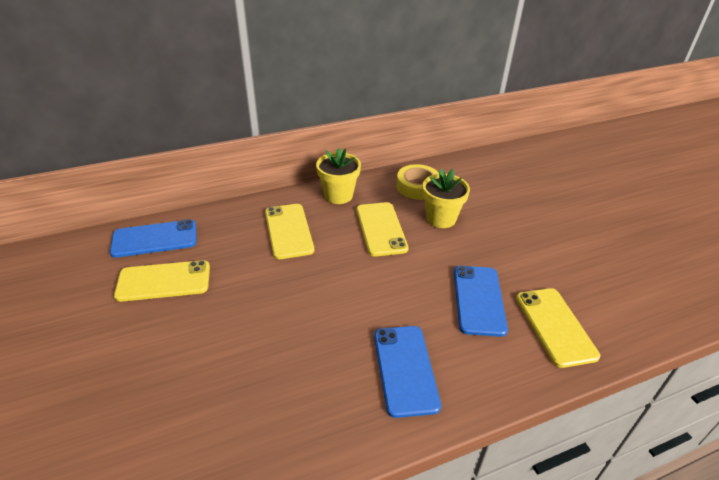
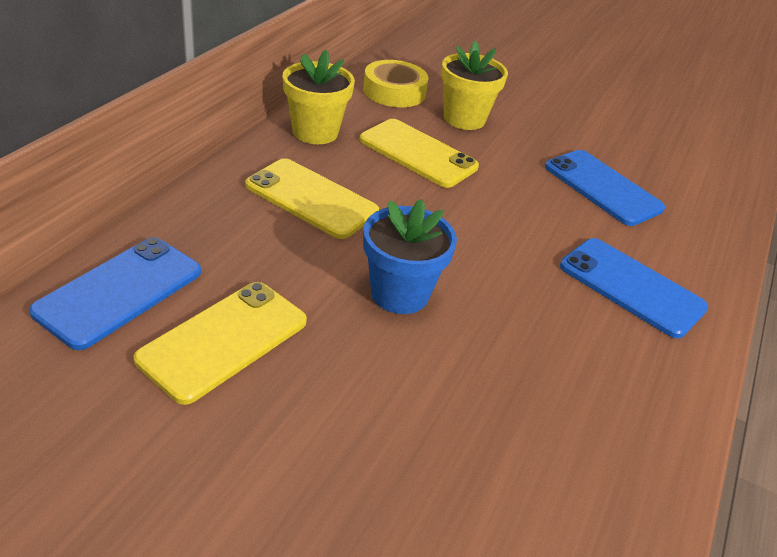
camera: 45 degrees left, 0 degrees up
yellow phone [516,288,600,368] -> none
none -> blue flower pot [363,199,457,314]

